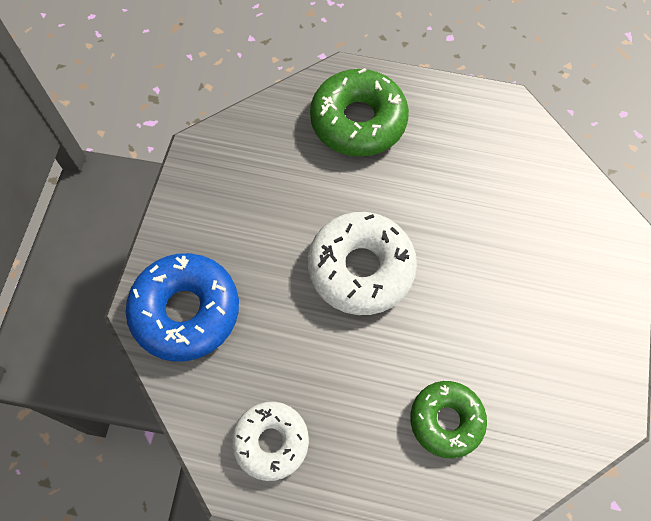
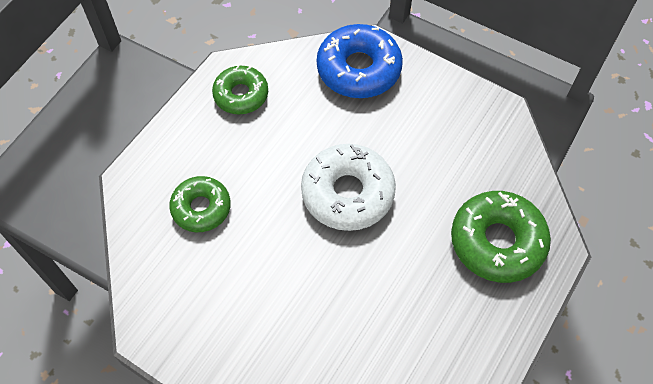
camera: 110 degrees right, 5 degrees down
white donut [232,402,309,481] -> green donut [212,66,268,115]

